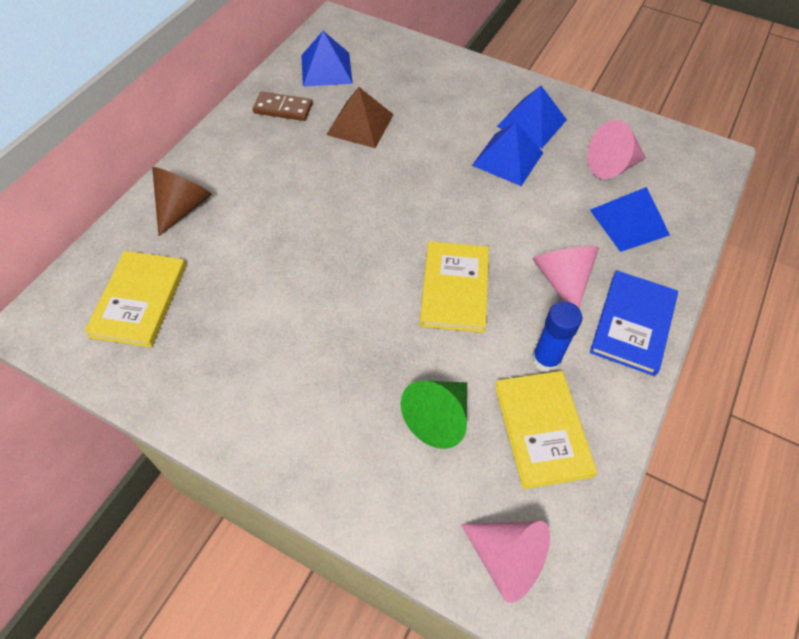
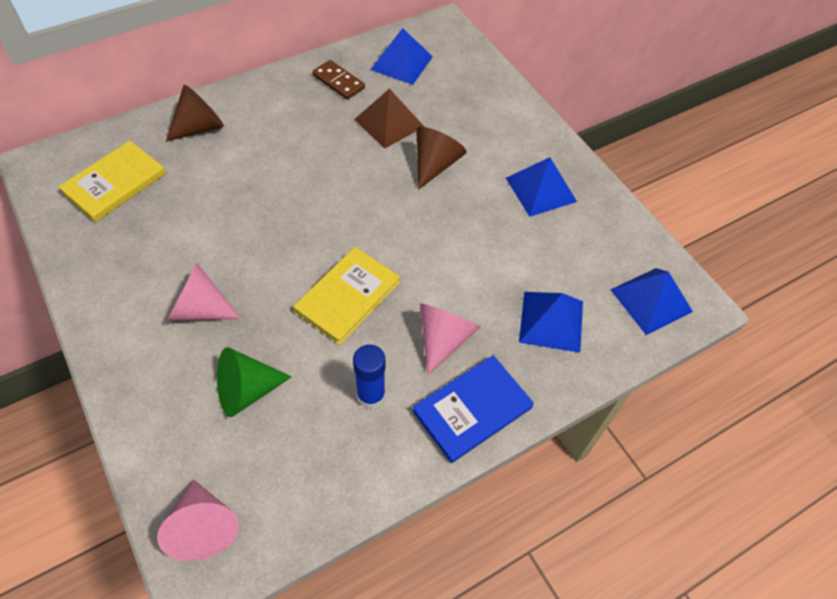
camera: 30 degrees right, 0 degrees up
blue pyramid [472,122,543,186] -> blue pyramid moved to [610,268,693,335]
yellow book [495,371,597,489] -> none
pink cone [587,120,646,179] -> pink cone moved to [167,263,241,321]
none -> brown cone [417,127,466,190]

